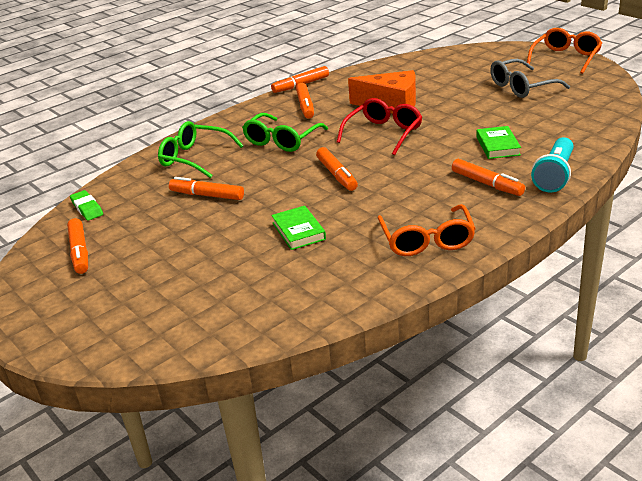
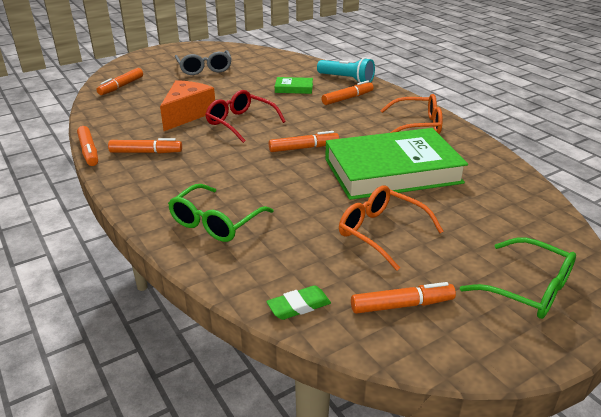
camera: 85 degrees left, 0 degrees up
orange marker [169,177,244,200] -> orange marker moved to [97,68,143,95]
green glasses [242,113,328,152] -> green glasses moved to [460,237,576,319]
green book [271,206,326,250] -> green book [325,128,468,200], size x2.46
orange glasses [527,28,602,74] -> orange glasses moved to [339,186,444,271]

